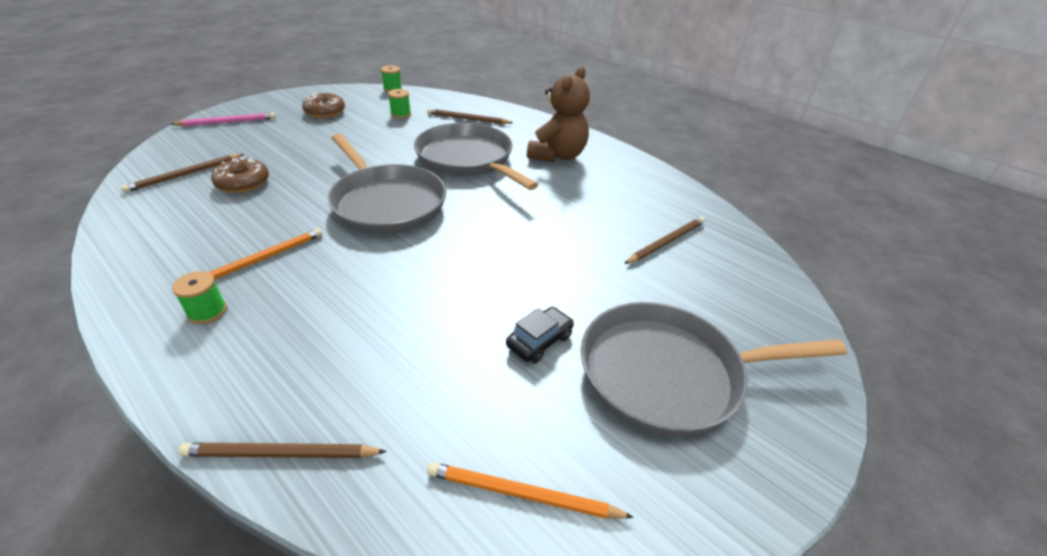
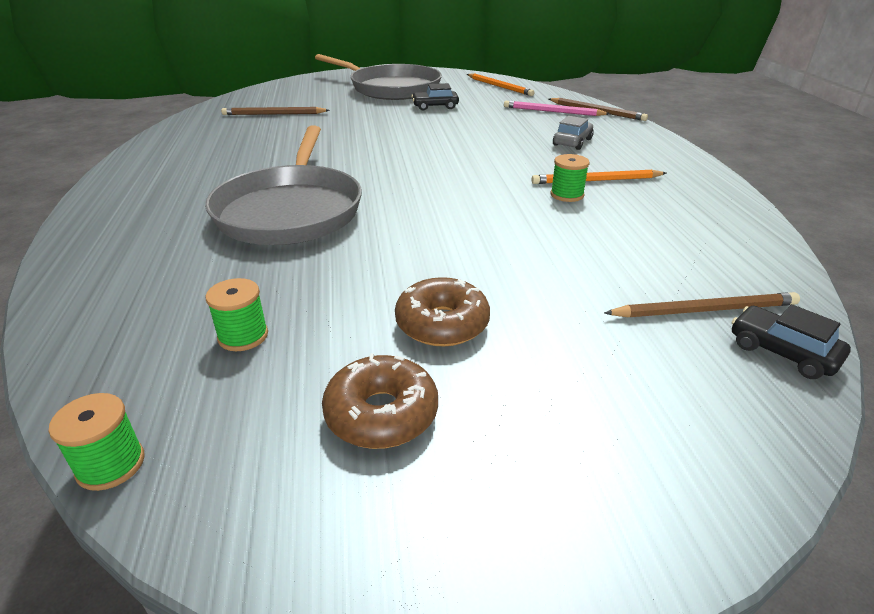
camera: 140 degrees left, 5 degrees down
pink pencil [171,113,276,126] -> pink pencil moved to [504,101,610,116]
green spool [172,271,227,324] -> green spool moved to [550,154,590,202]
brown donut [211,158,269,193] -> brown donut moved to [395,277,490,347]
grey pan [327,134,446,234] -> none
brown pencil [427,108,513,124] -> none
brown teddy bear [527,66,590,162] -> none
none -> grey car [553,116,594,150]
none -> black car [732,304,851,379]

